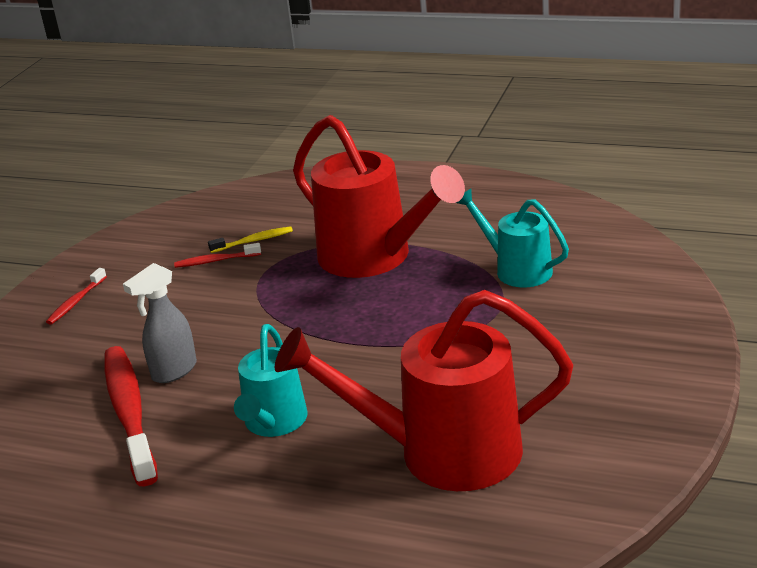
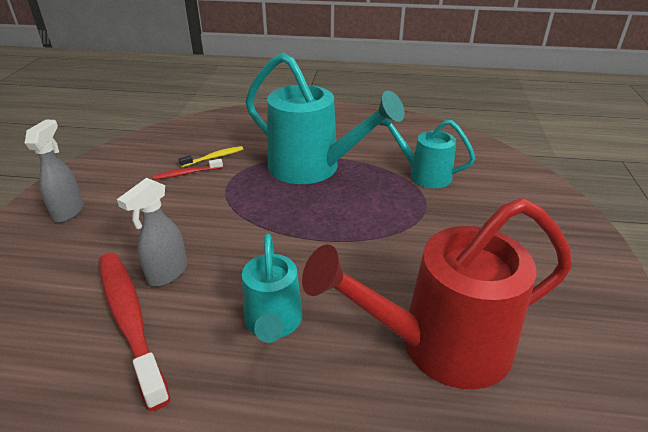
camera: 15 degrees left, 5 degrees up
red toothbrush [46,268,107,325] -> grey spray bottle [25,119,83,223]
red watering can [293,115,465,278] -> turquoise watering can [246,53,405,184]

